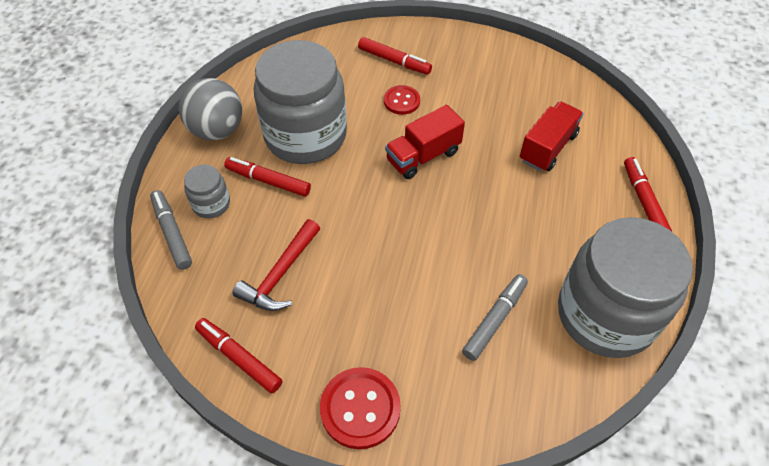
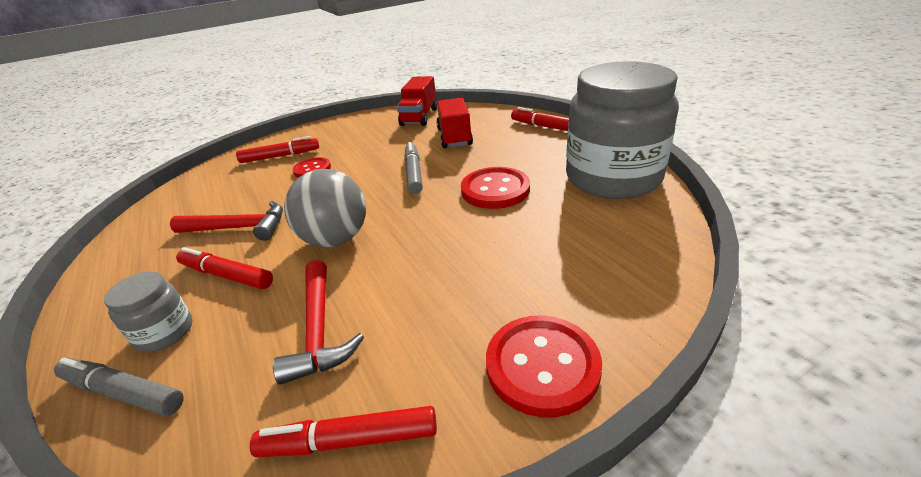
camera: 40 degrees left, 20 degrees down
grey ball [179,78,242,141] -> grey ball moved to [284,169,366,247]
red marker [224,157,311,197] -> red marker turned 45 degrees clockwise [176,247,273,289]
grey jar [254,40,347,164] -> red hammer [170,201,283,241]
red truck [385,105,465,179] -> red truck moved to [397,76,437,126]
grey marker [462,274,528,361] -> grey marker moved to [404,142,423,194]
none -> red button [461,167,530,209]

